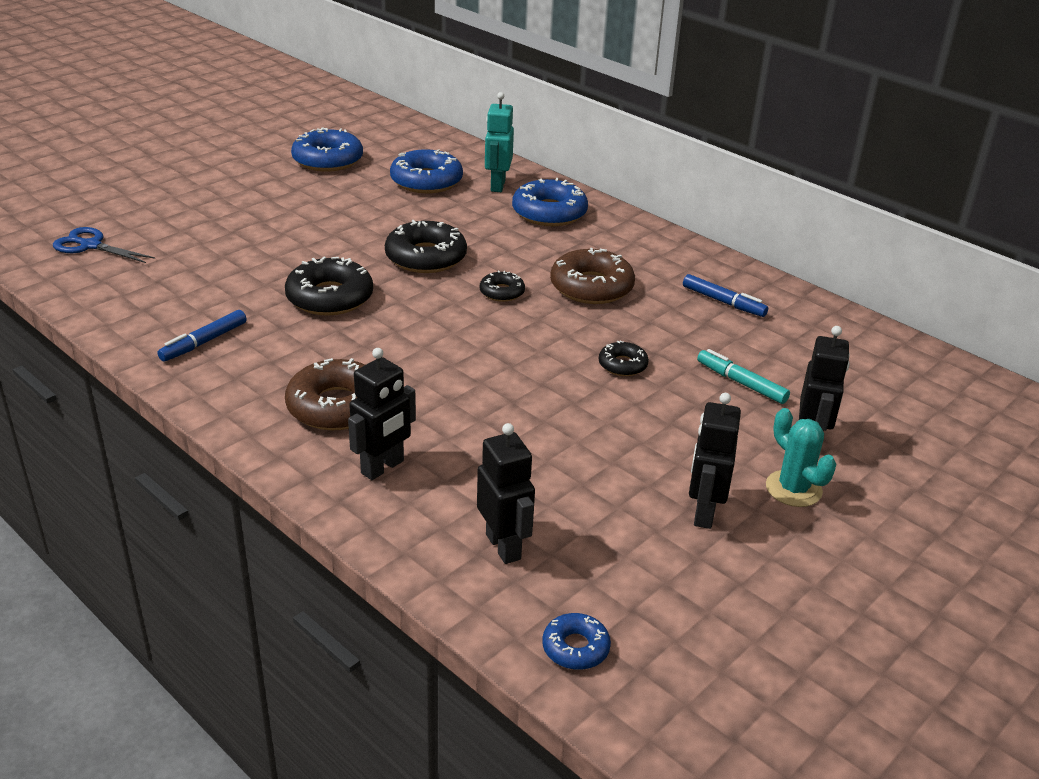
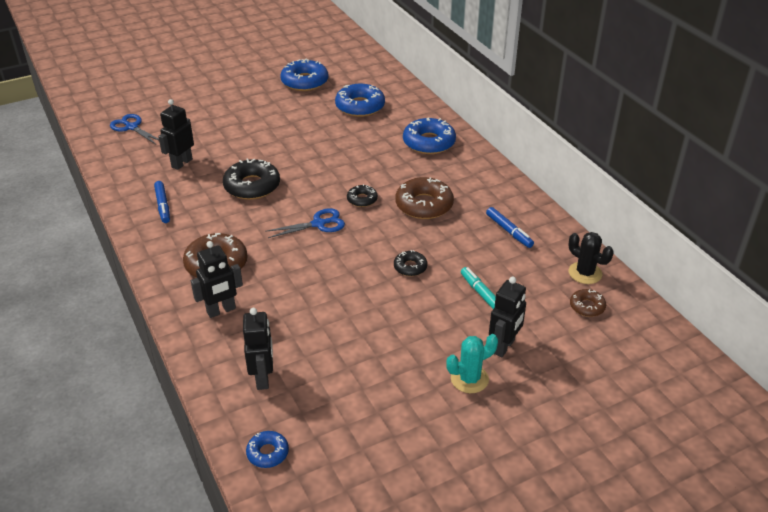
camera: 20 degrees right, 5 degrees up
blue marker [157,310,247,362] -> blue marker turned 75 degrees counterclockwise [154,181,170,223]
black donut [385,220,467,273] -> none
turquoise robot [485,92,514,192] -> none
black robot [689,393,741,529] -> black robot moved to [158,99,194,170]
turquoise cactus [766,408,837,507] -> turquoise cactus turned 75 degrees clockwise [446,334,498,393]
none -> blue scissors [265,208,345,238]
none -> black cactus [569,232,614,284]
none -> brown donut [570,289,606,317]

